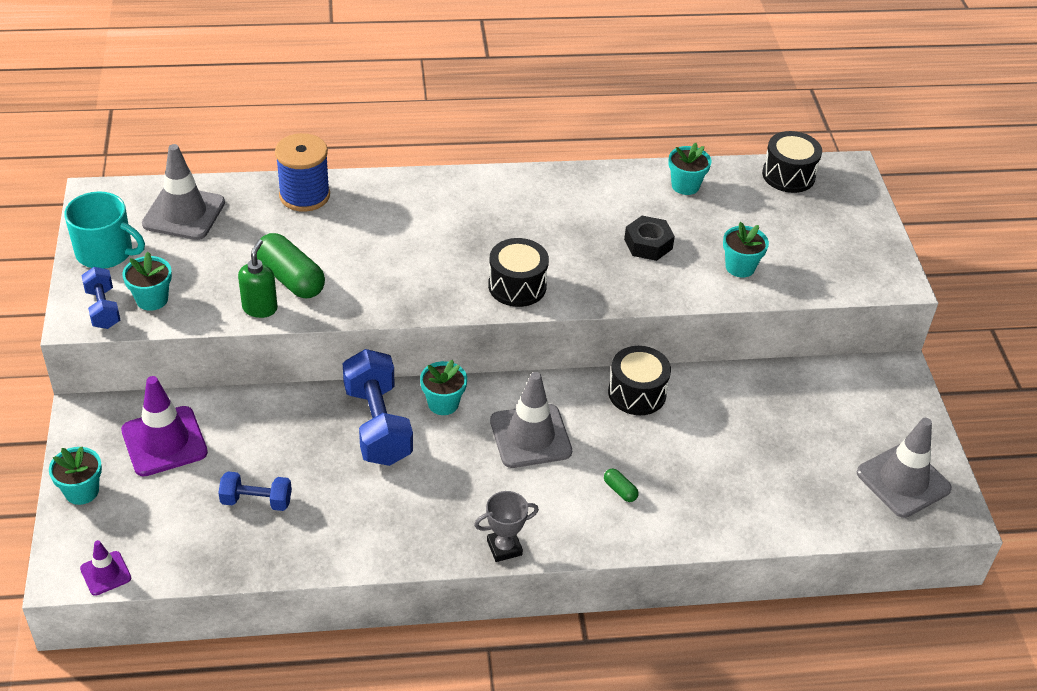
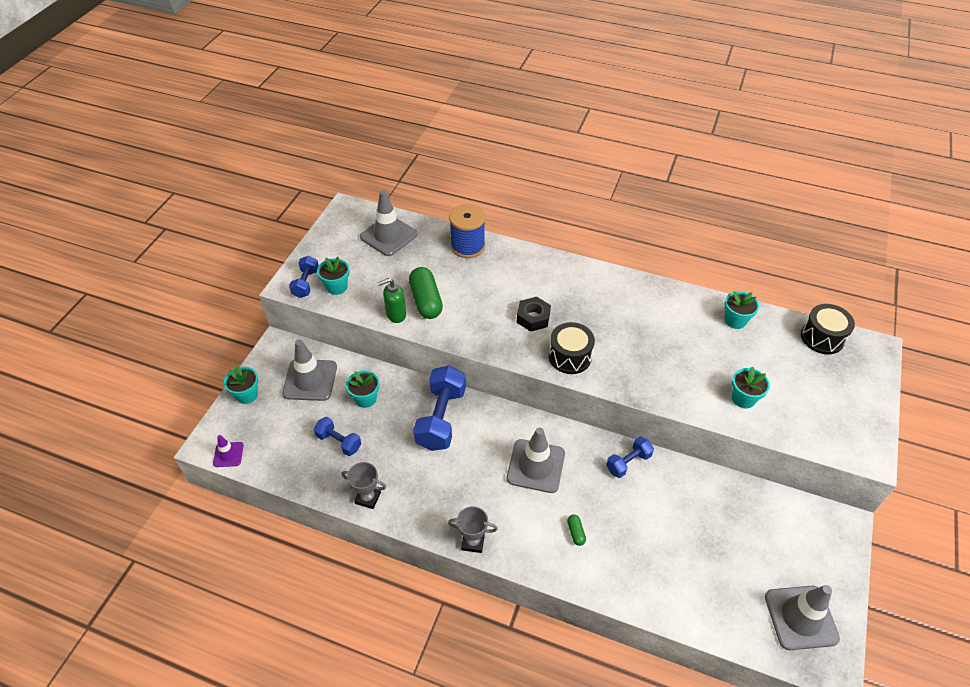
camera: 30 degrees right, 5 degrees up
turquoise mug [64,191,145,269] -> none
purple traffic cone [121,376,208,477] -> grey traffic cone [282,340,337,401]
green soap dispenser [238,239,278,318] -> green soap dispenser turned 150 degrees counterclockwise [378,278,406,323]
turquoise flower pot [420,360,467,415] -> turquoise flower pot moved to [346,370,380,408]
black drum [608,346,671,415] -> blue dumbbell [606,436,654,478]
black nut [624,216,675,261] -> black nut moved to [517,297,551,332]
none -> grey trophy [342,462,386,509]

